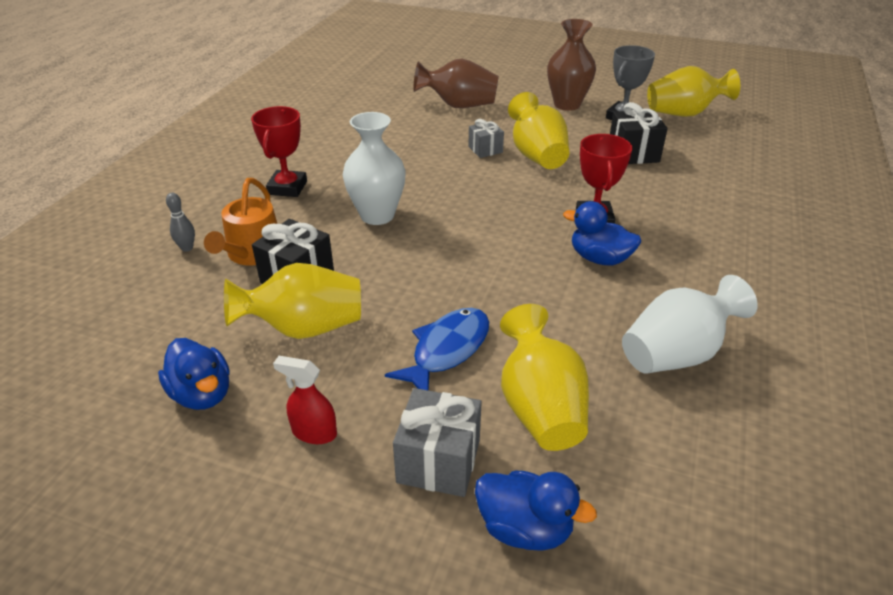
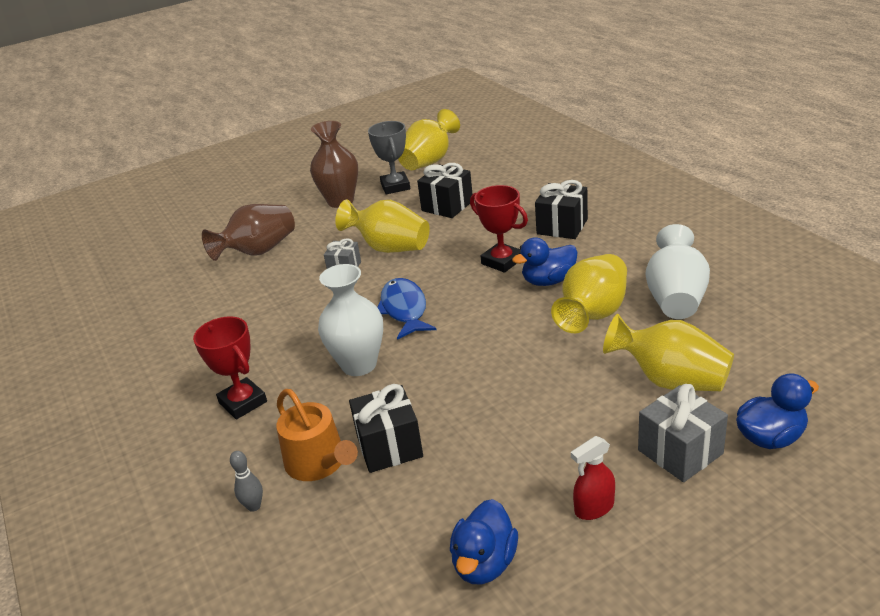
camera: 45 degrees left, 5 degrees down
blue duck [158,338,230,410] -> blue duck turned 105 degrees clockwise [450,499,518,584]
yellow vase [224,263,361,339] -> yellow vase moved to [551,254,627,333]
blue fish [385,308,489,391] -> blue fish moved to [377,278,436,340]
none -> black gift [535,180,588,239]

